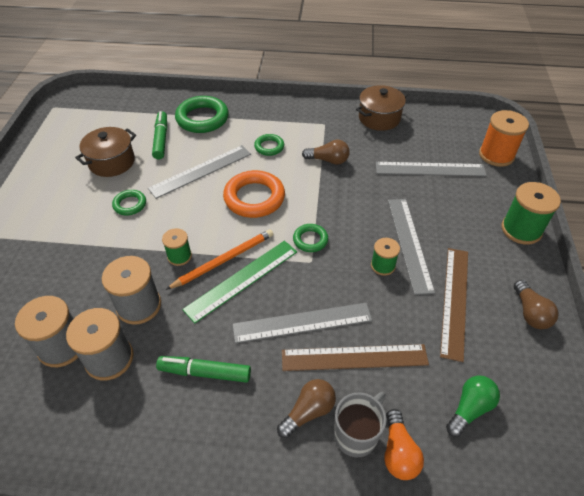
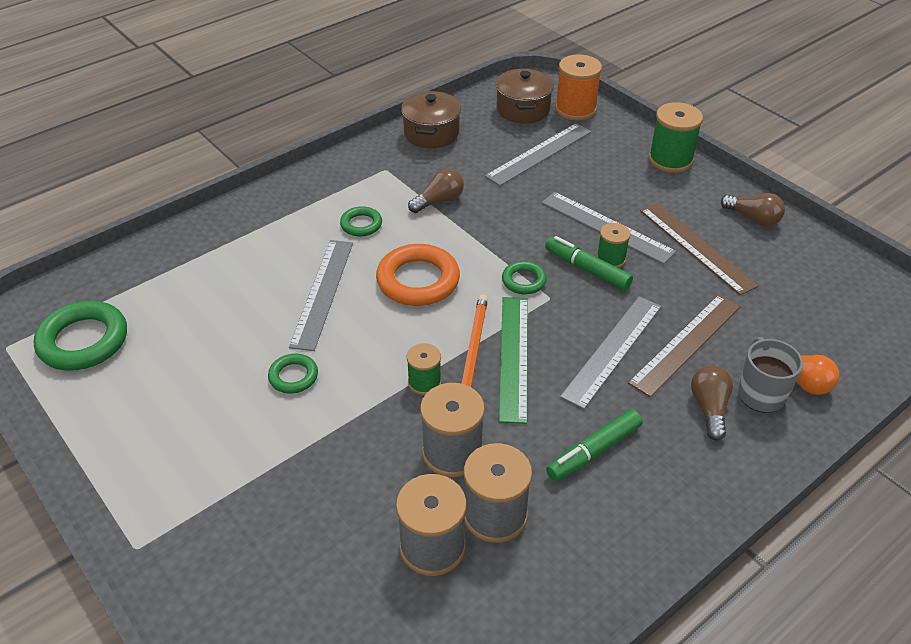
camera: 45 degrees left, 5 degrees down
brown pot [75,127,136,177] -> brown pot moved to [496,69,554,124]
green marker [152,111,167,159] -> green marker moved to [545,236,633,290]
green ring [175,96,229,133] -> green ring moved to [34,301,127,371]
green light bulb [446,375,500,437] -> none

